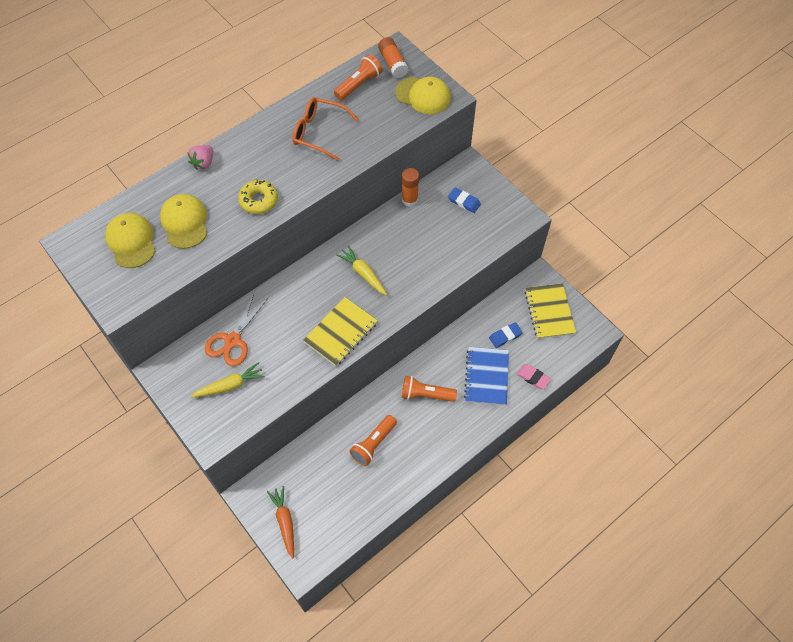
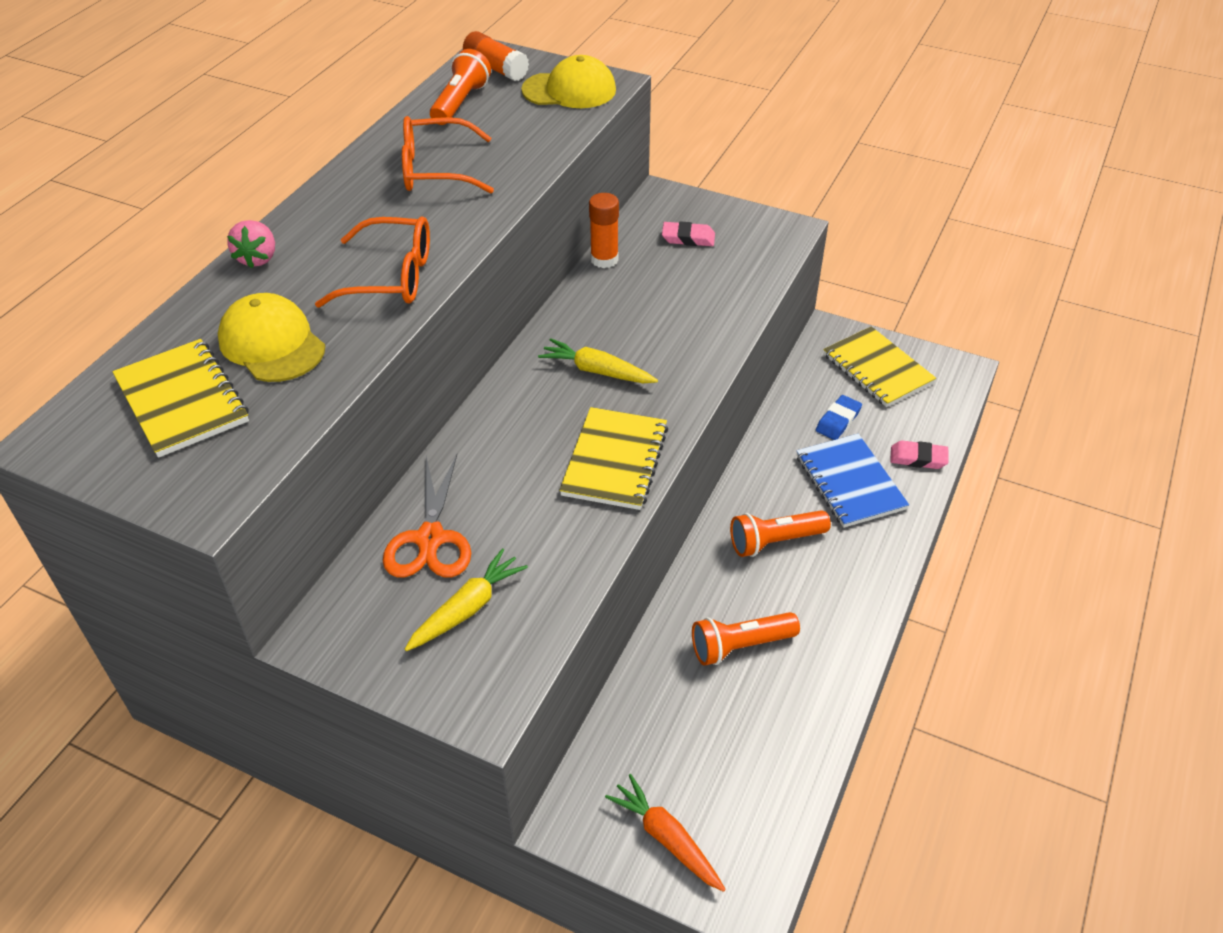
camera: 25 degrees left, 15 degrees down
yellow cap [105,213,155,268] -> yellow notebook [112,339,249,458]
yellow donut [238,180,278,214] -> orange glasses [315,216,430,308]
orange flashlight [350,415,397,466] -> orange flashlight turned 60 degrees clockwise [692,612,800,666]
blue eraser [448,188,481,213] -> pink eraser [662,221,715,246]

